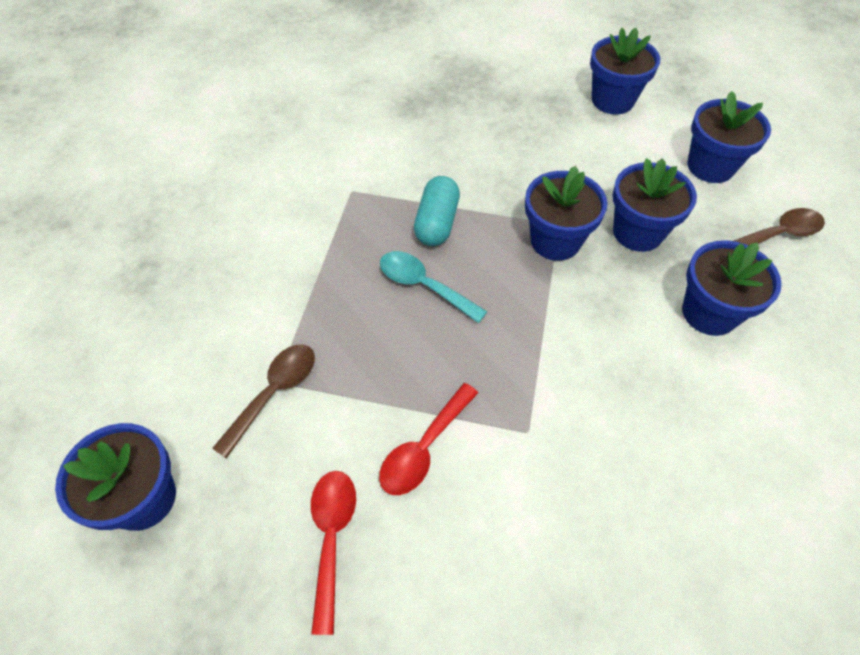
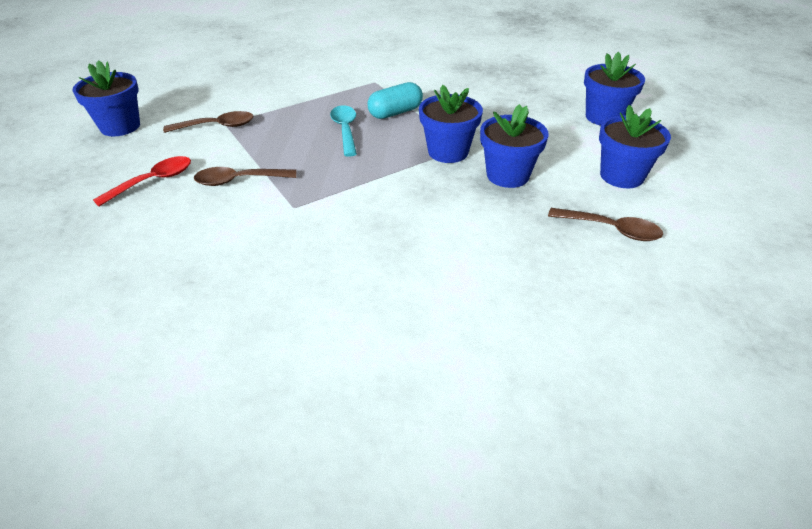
camera: 45 degrees right, 15 degrees down
red spoon [379,383,478,495] -> brown spoon [194,167,296,186]
blue flower pot [682,240,782,336] -> none

